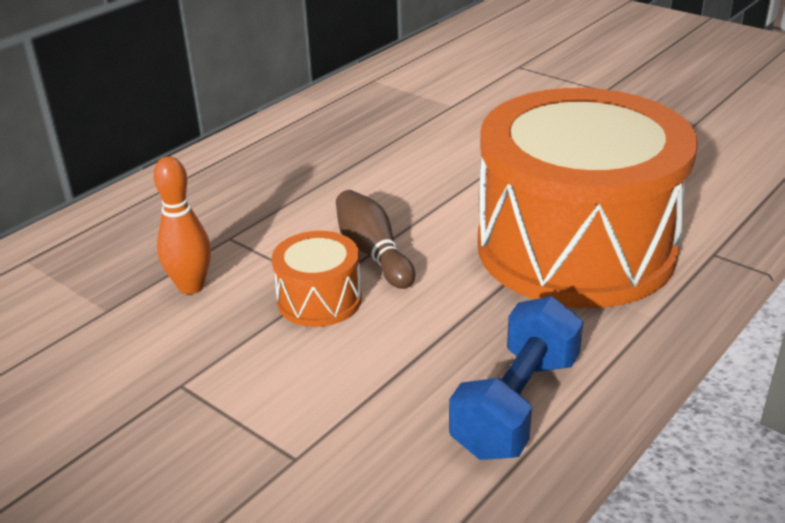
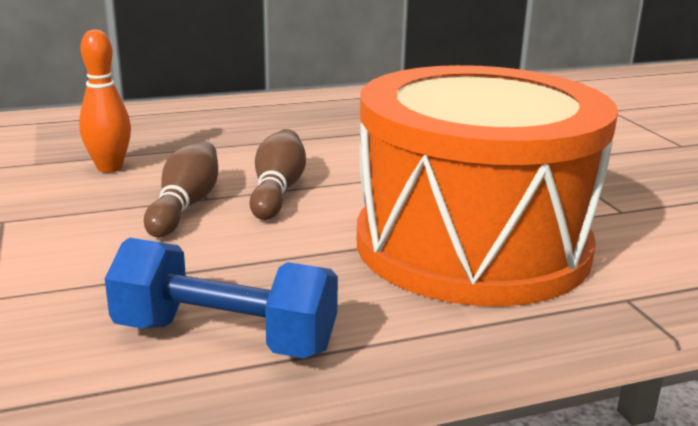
camera: 30 degrees right, 10 degrees down
orange drum [272,231,362,327] -> brown bowling pin [144,140,218,237]
blue dumbbell [449,296,583,460] -> blue dumbbell turned 45 degrees clockwise [105,238,338,359]

